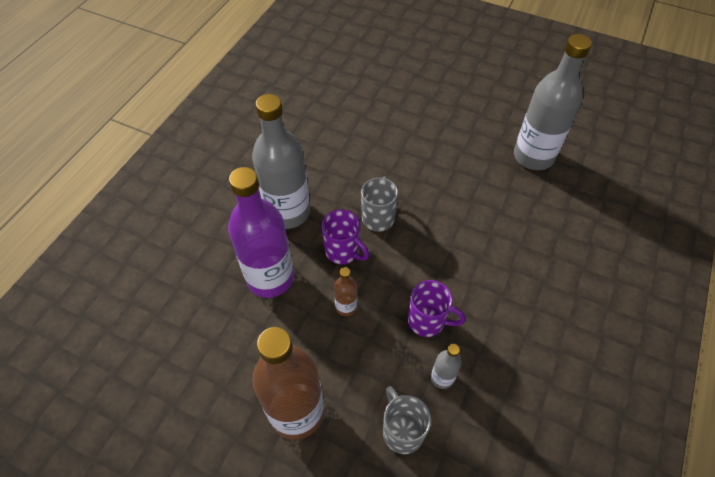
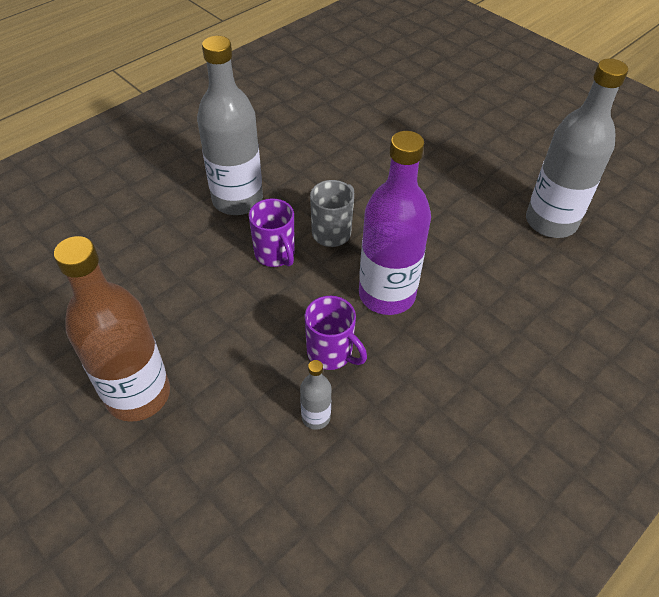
camera: 20 degrees right, 5 degrees down
purple bottle [228,167,294,298] -> purple bottle moved to [359,131,431,315]
brown bottle [334,267,357,316] -> none
grey mug [383,386,431,454] -> none

